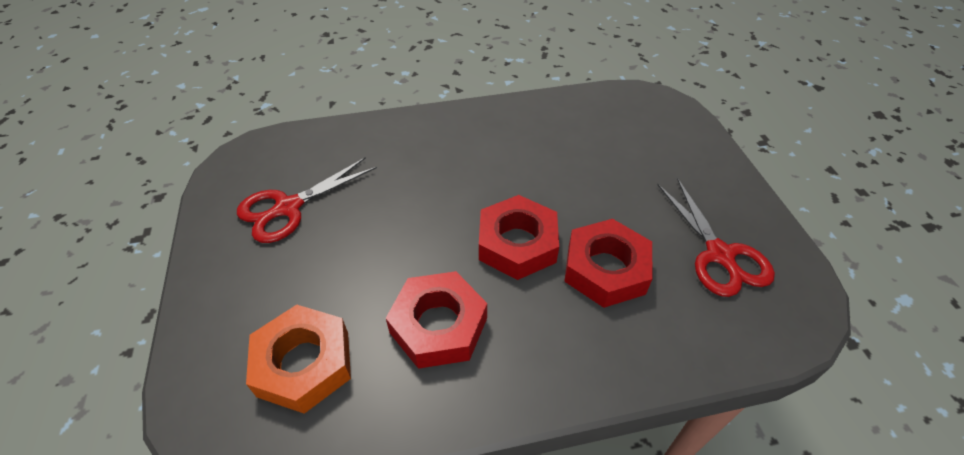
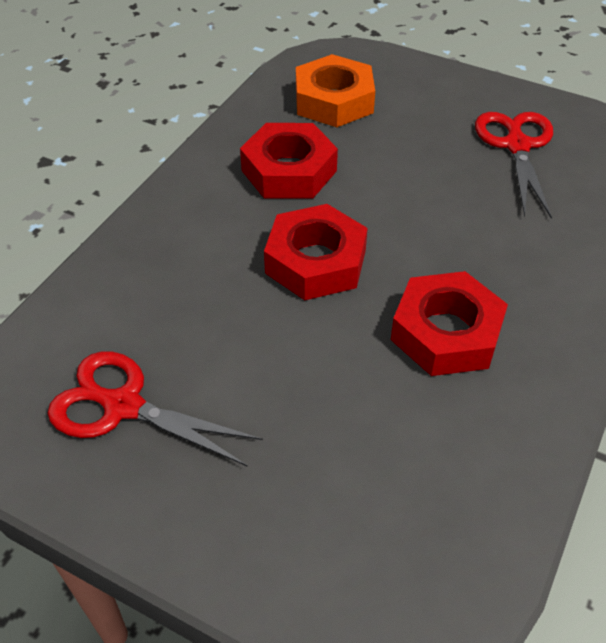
camera: 130 degrees right, 0 degrees up
red nut [564,219,653,308] -> red nut moved to [391,271,508,376]

